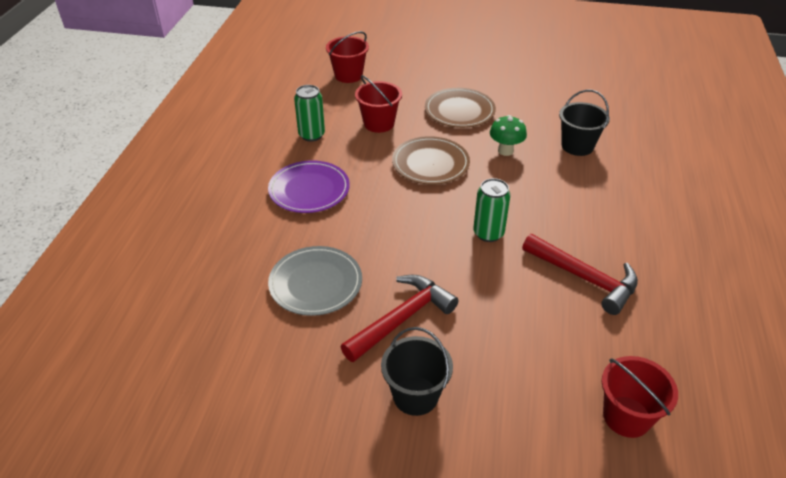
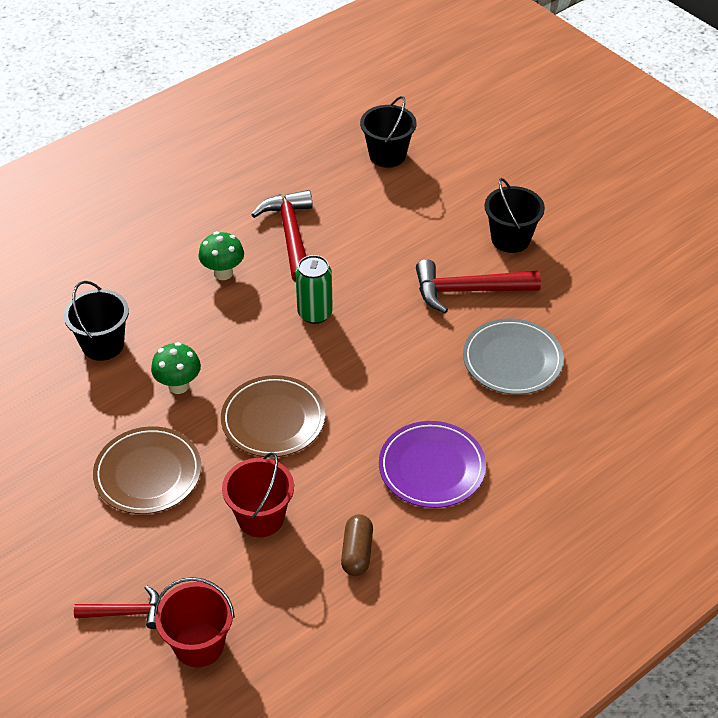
camera: 140 degrees left, 5 degrees up
green can [294,85,325,142] -> brown capsule [341,514,373,576]
red bucket [602,356,678,438] -> black bucket [360,96,416,168]
none -> red hammer [74,585,161,629]
none -> green mushroom [199,232,244,280]

